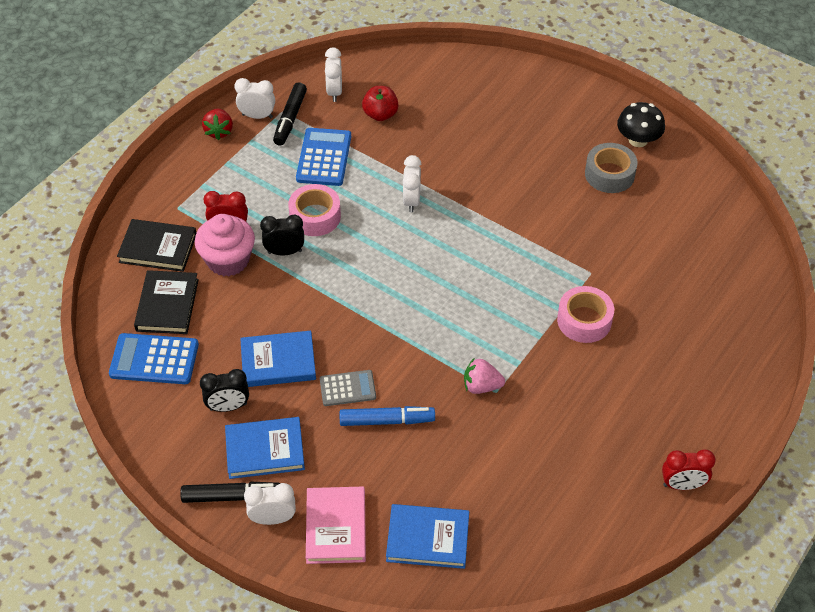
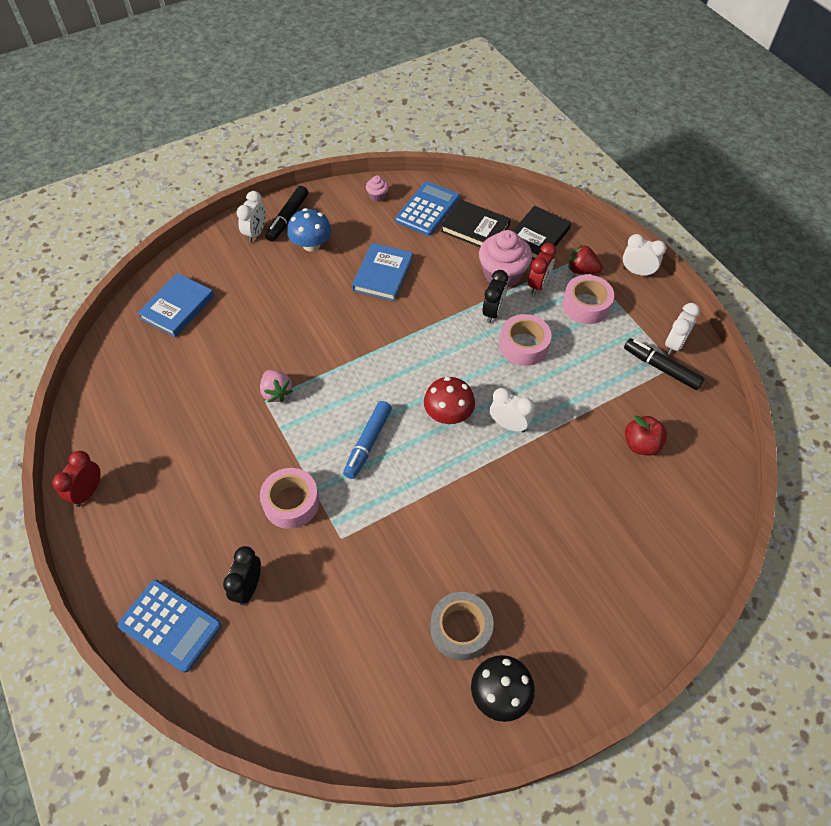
camera: 115 degrees right, 5 degrees up
black clock [200,369,249,412] -> black clock moved to [223,546,261,605]
red strawberry [202,108,233,140] -> red strawberry moved to [569,244,602,274]
blue book [225,417,305,479] -> blue mushroom [287,208,332,252]
blue calculator [296,128,351,186] -> blue calculator moved to [118,580,222,673]
pink book [306,487,366,564] -> none
grey calculator [320,370,376,406] -> none
white clock [325,48,342,102] -> white clock moved to [623,234,666,277]
blue marker [339,406,435,426] -> blue marker moved to [343,401,392,479]
pink strawberry [464,358,505,394] -> pink strawberry turned 120 degrees clockwise [260,370,293,402]
none -> pink cupcake [366,175,389,202]
none -> red mushroom [424,377,475,424]
none -> pink tape [563,275,614,324]

